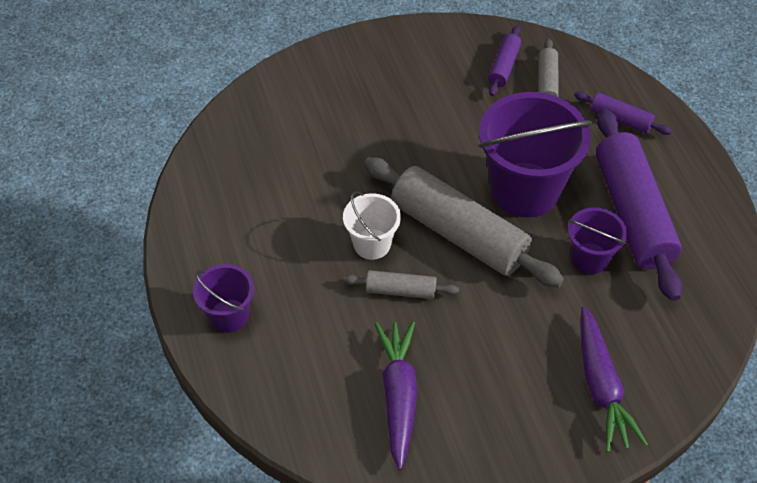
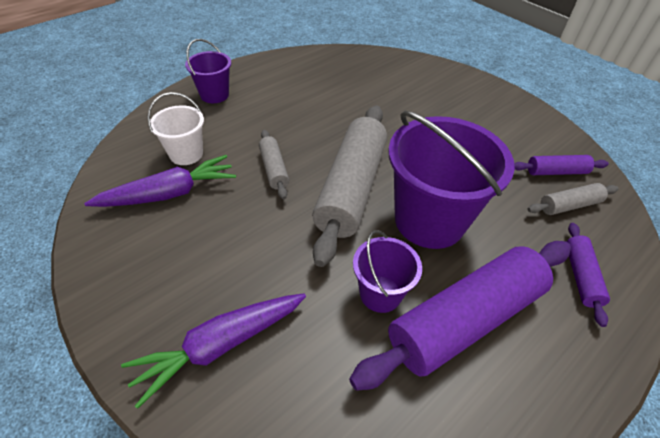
camera: 65 degrees right, 5 degrees down
white bucket [343,191,401,260] -> white bucket moved to [147,92,204,165]

